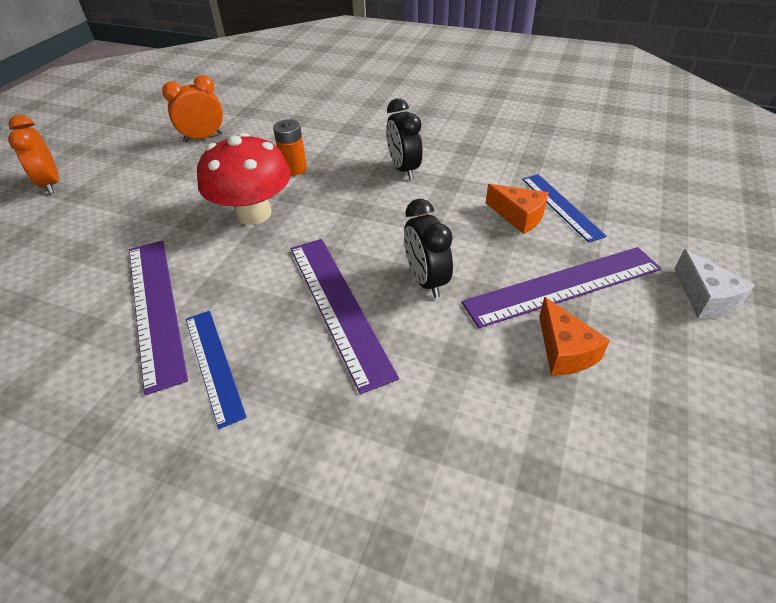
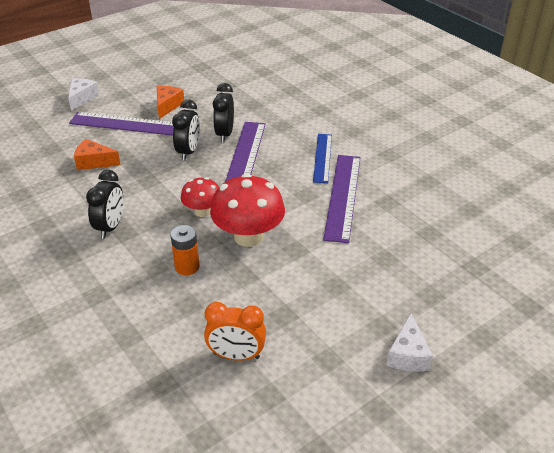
camera: 150 degrees left, 5 degrees down
orange clock [8,115,59,194] -> white cheese [387,313,433,372]
orange cheese [486,184,549,234] -> orange cheese turned 60 degrees counterclockwise [74,139,121,170]
blue ruler [522,174,607,243] -> none
none -> red mushroom [181,177,219,217]
none -> black clock [213,83,234,142]

